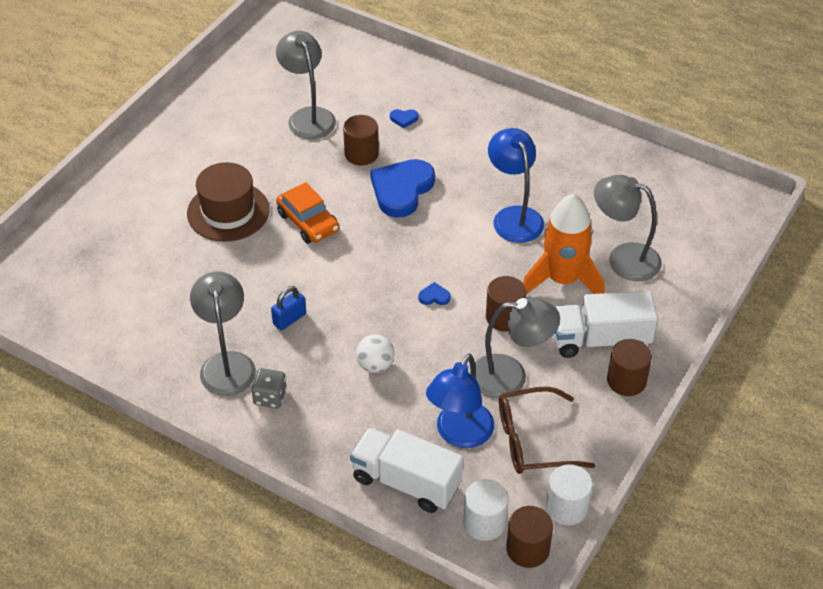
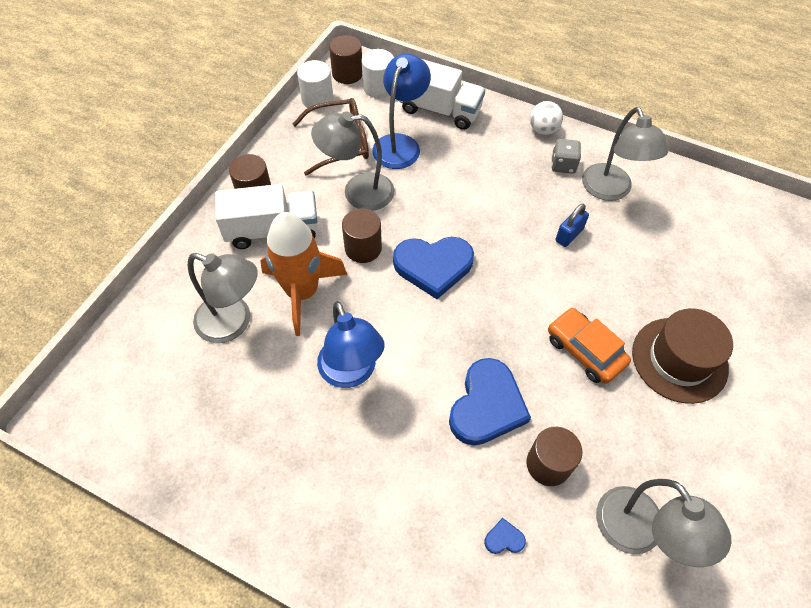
camera: 175 degrees right, 10 degrees up
white ball [356,334,395,373] -> white ball moved to [530,101,563,135]
blue heart [418,282,451,305] -> blue heart [393,237,474,299], size x2.49

